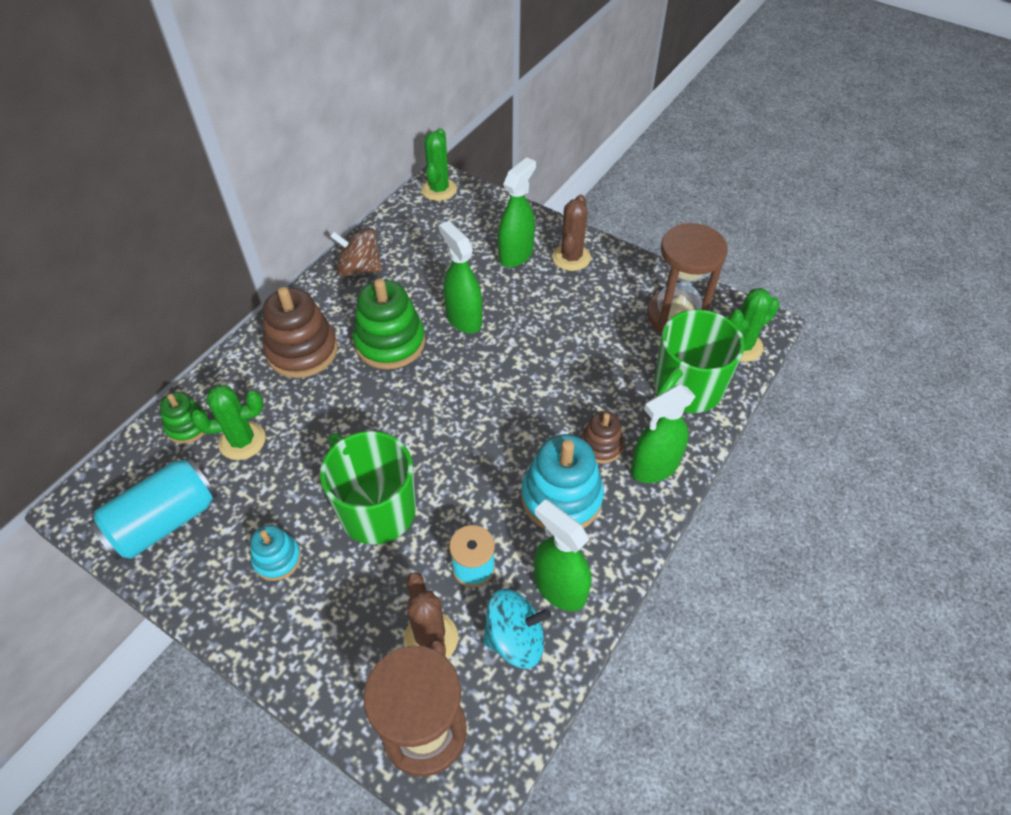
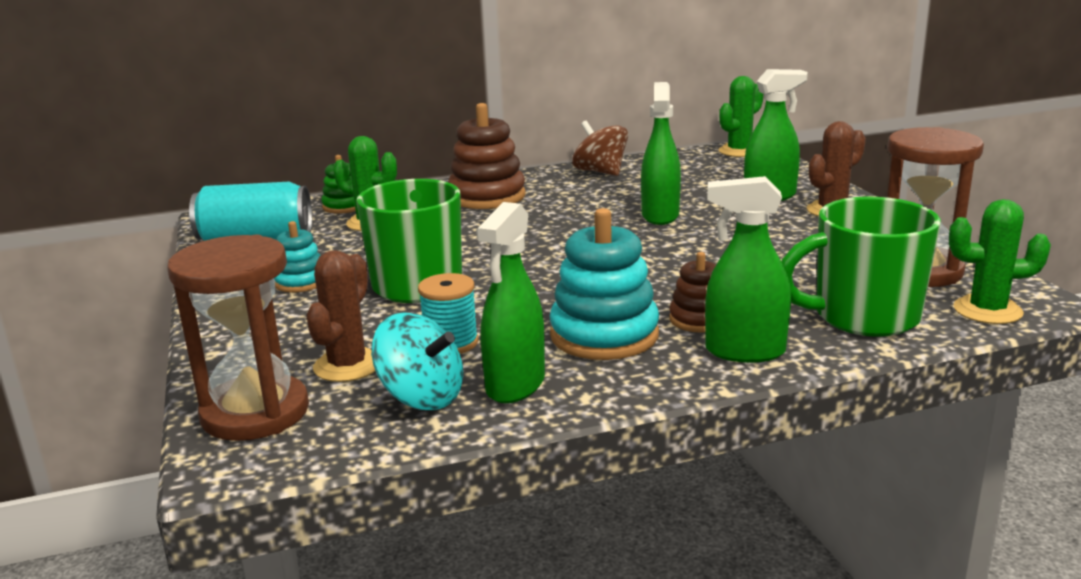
camera: 40 degrees right, 30 degrees down
green stacking toy [353,279,425,370] -> none
green spray bottle [534,500,591,611] -> green spray bottle turned 150 degrees counterclockwise [476,202,545,403]

